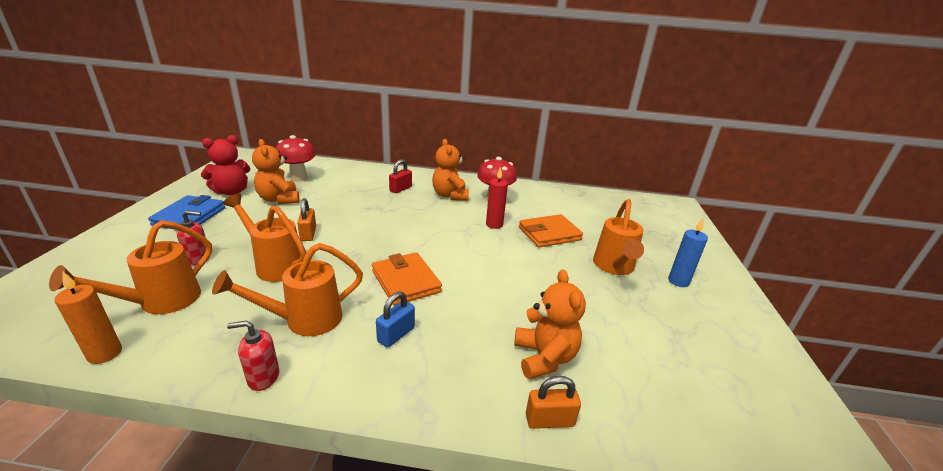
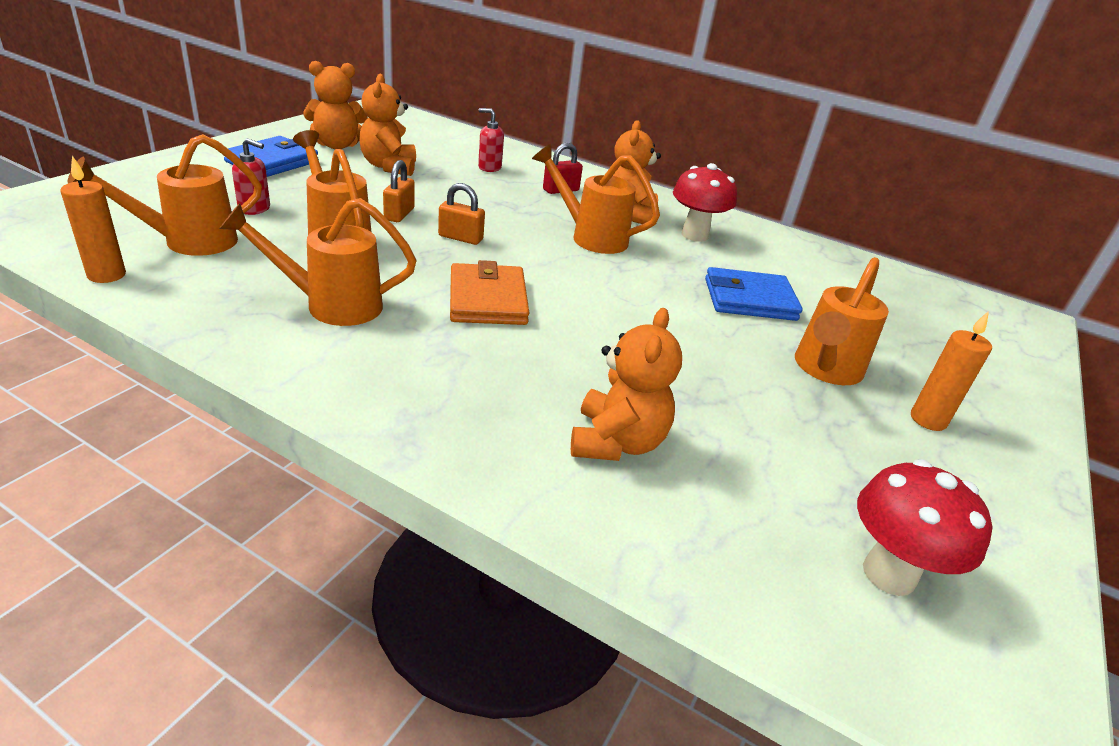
camera: 20 degrees right, 5 degrees up
red teddy bear [201,135,250,195] -> orange teddy bear [303,61,367,149]
red soap dispenser [227,321,279,391] -> red soap dispenser moved to [478,108,504,172]
red mushroom [276,135,316,182] -> red mushroom moved to [857,459,993,596]
blue padlock [376,291,415,348] -> none
red candle [486,167,508,229] -> none
orange wallet [519,214,583,248] -> blue wallet [705,267,803,321]
orange padlock [526,376,581,429] -> orange padlock moved to [438,183,485,245]
blue candle [668,218,708,287] -> orange candle [911,311,992,431]
none -> orange watering can [532,144,660,254]

